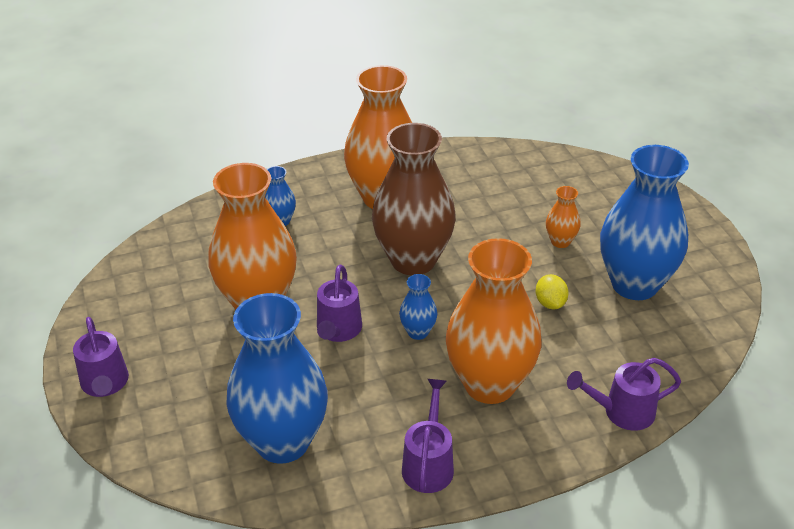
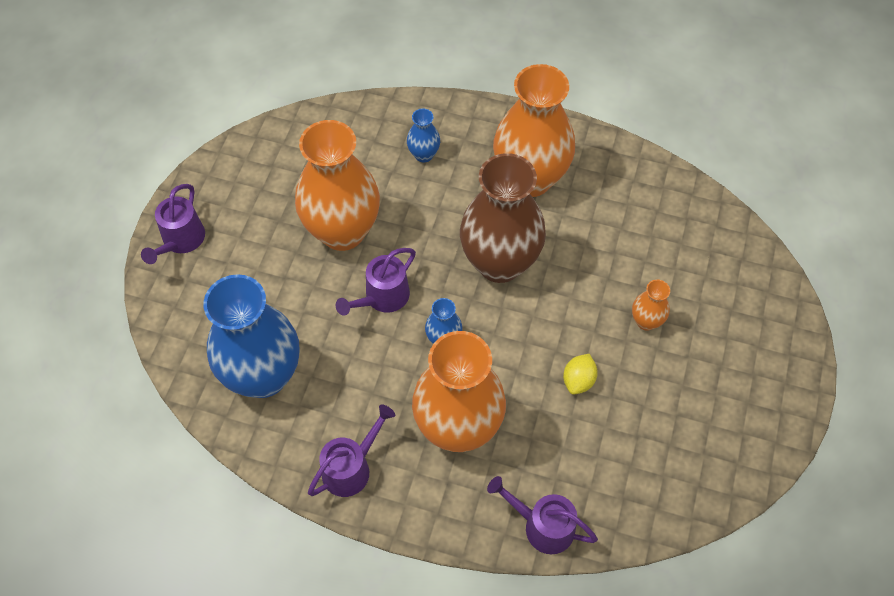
camera: 35 degrees right, 20 degrees up
blue vase [600,145,689,300] -> none

